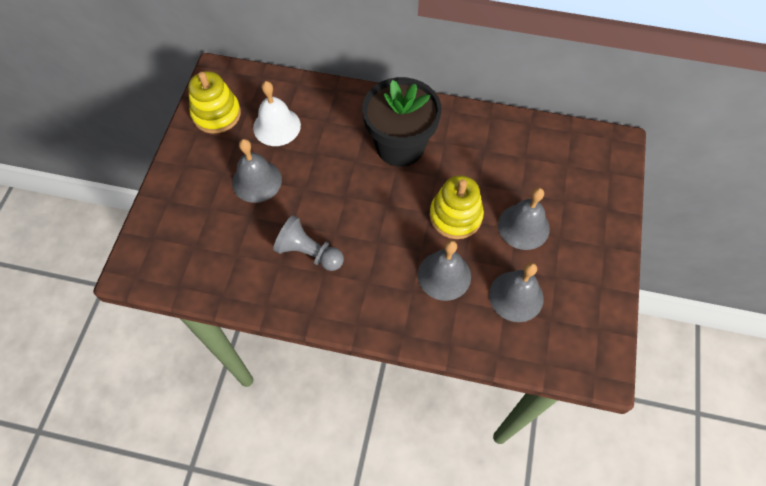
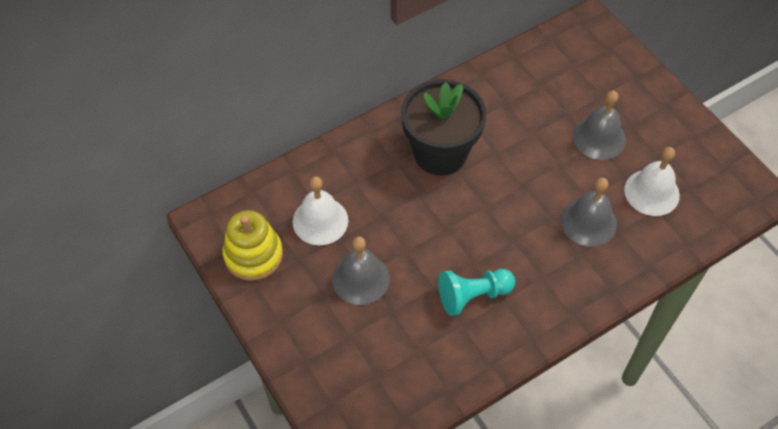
camera: 45 degrees left, 5 degrees down
grey pawn [273,215,344,271] -> turquoise pawn [438,269,515,316]
yellow stacking toy [429,175,484,239] -> none
grey bell [489,262,544,322] -> white bell [624,147,680,216]

